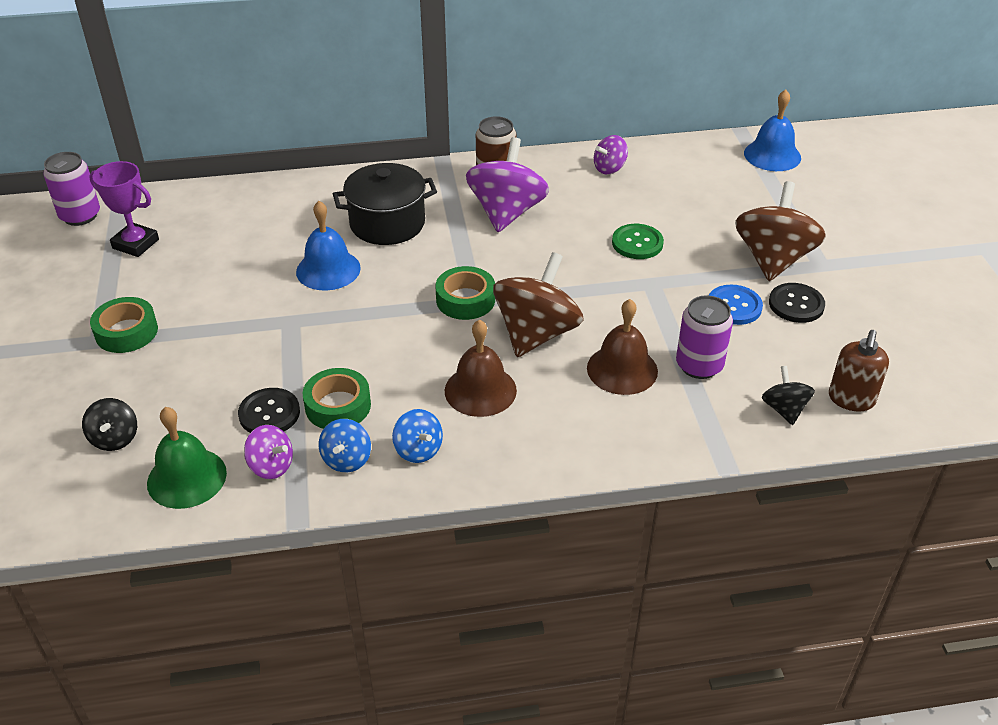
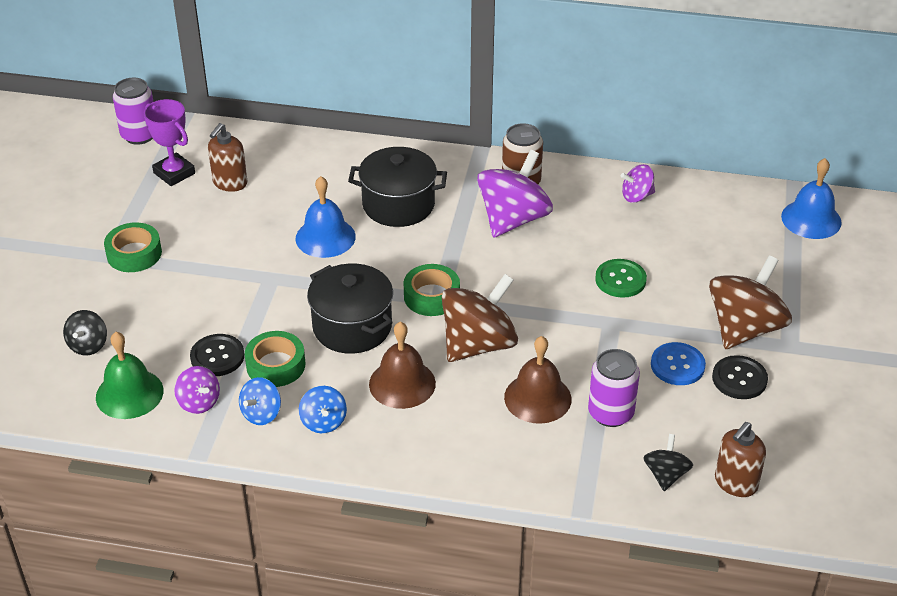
camera: 20 degrees right, 0 degrees up
none -> brown soap dispenser [208,123,248,192]
none -> black pot [307,264,393,354]

